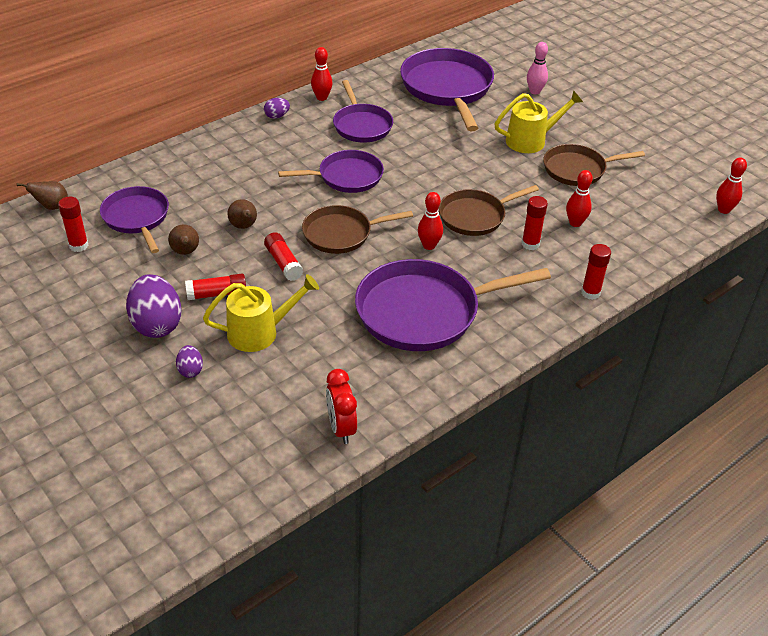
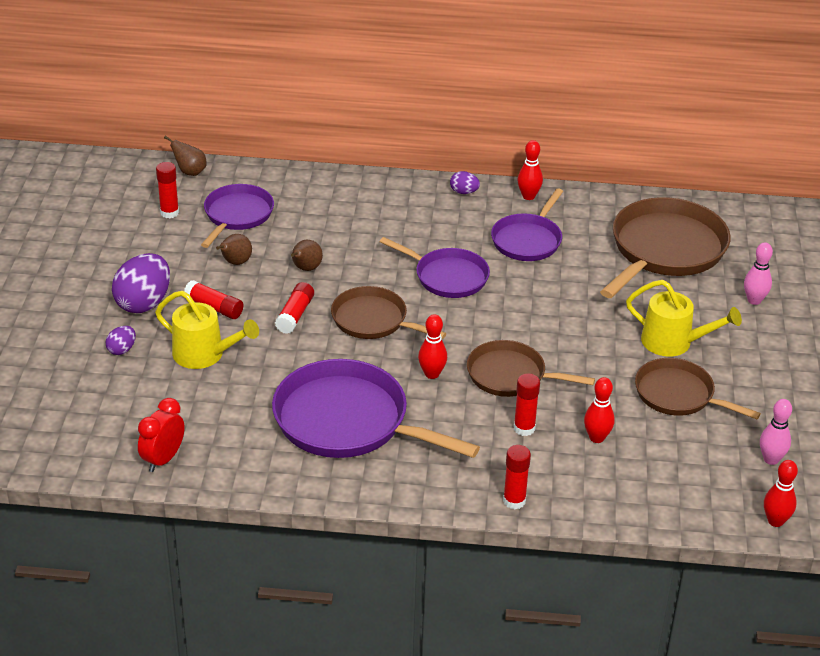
camera: 45 degrees right, 5 degrees down
purple pan [400,48,494,131] -> brown pan [600,197,731,298]
none -> pink bowling pin [760,399,792,465]

